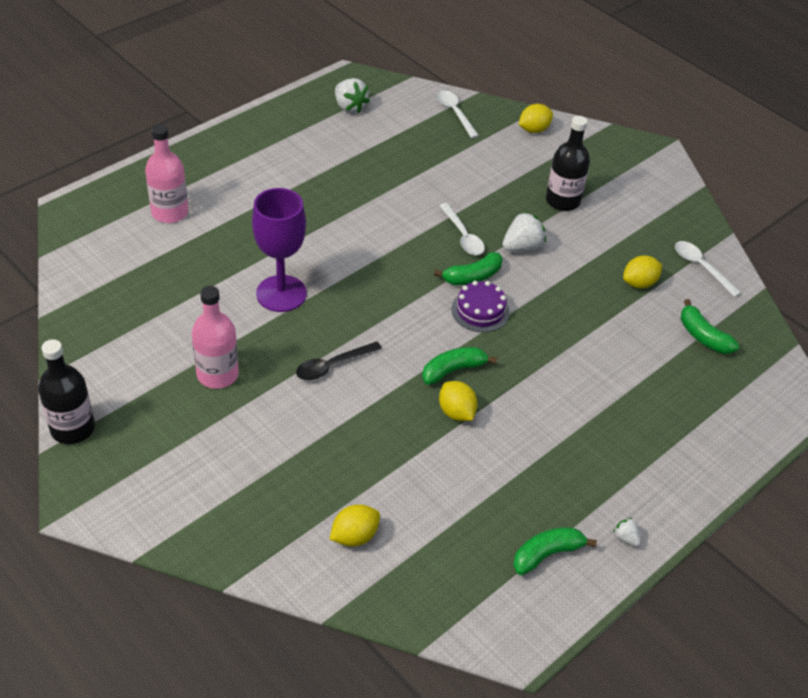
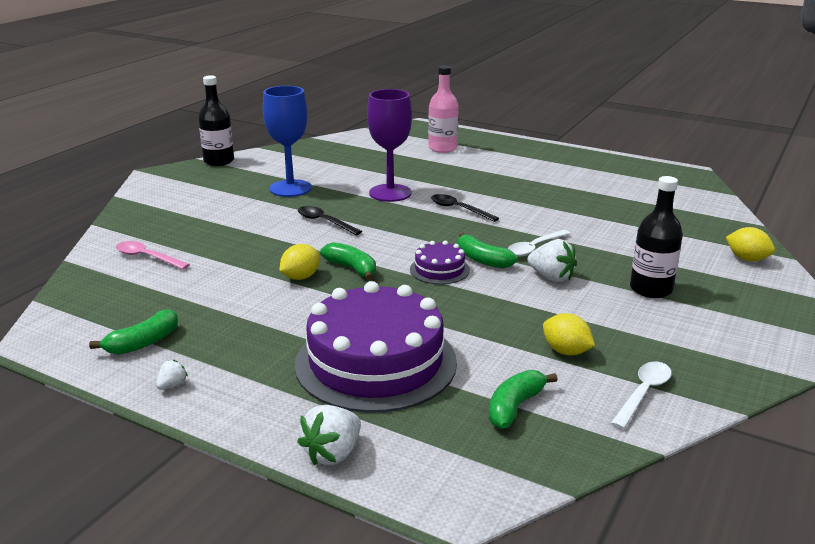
camera: 75 degrees right, 20 degrees down
pink bottle [192,286,239,389] -> blue goblet [263,86,312,197]
yellow lemon [330,504,380,547] -> pink spoon [116,241,190,269]
white strawberry [335,78,370,113] -> white strawberry moved to [297,405,361,465]
white spoon [437,90,479,138] -> none
green banana [513,527,597,575] -> green banana turned 90 degrees clockwise [89,309,178,355]
none -> purple cake [294,281,457,413]
none -> black spoon [431,194,499,222]

